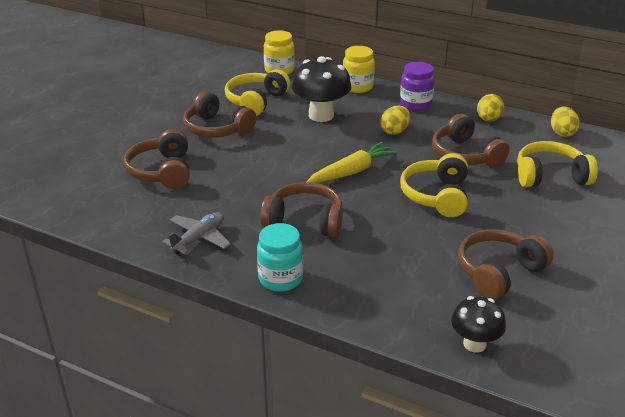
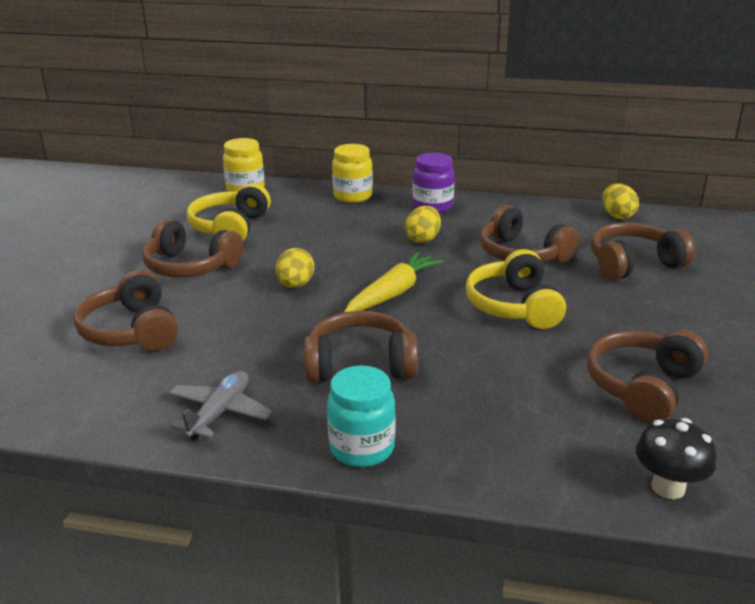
camera: 15 degrees left, 5 degrees down
black mushroom [292,56,351,122] -> none
yellow egg [477,94,504,122] -> yellow egg moved to [276,248,314,288]
yellow headphones [517,141,598,187] -> brown headphones [591,222,695,280]

